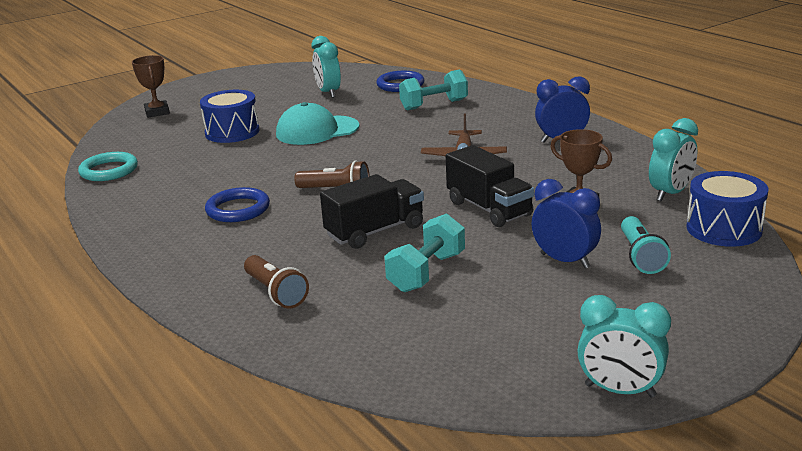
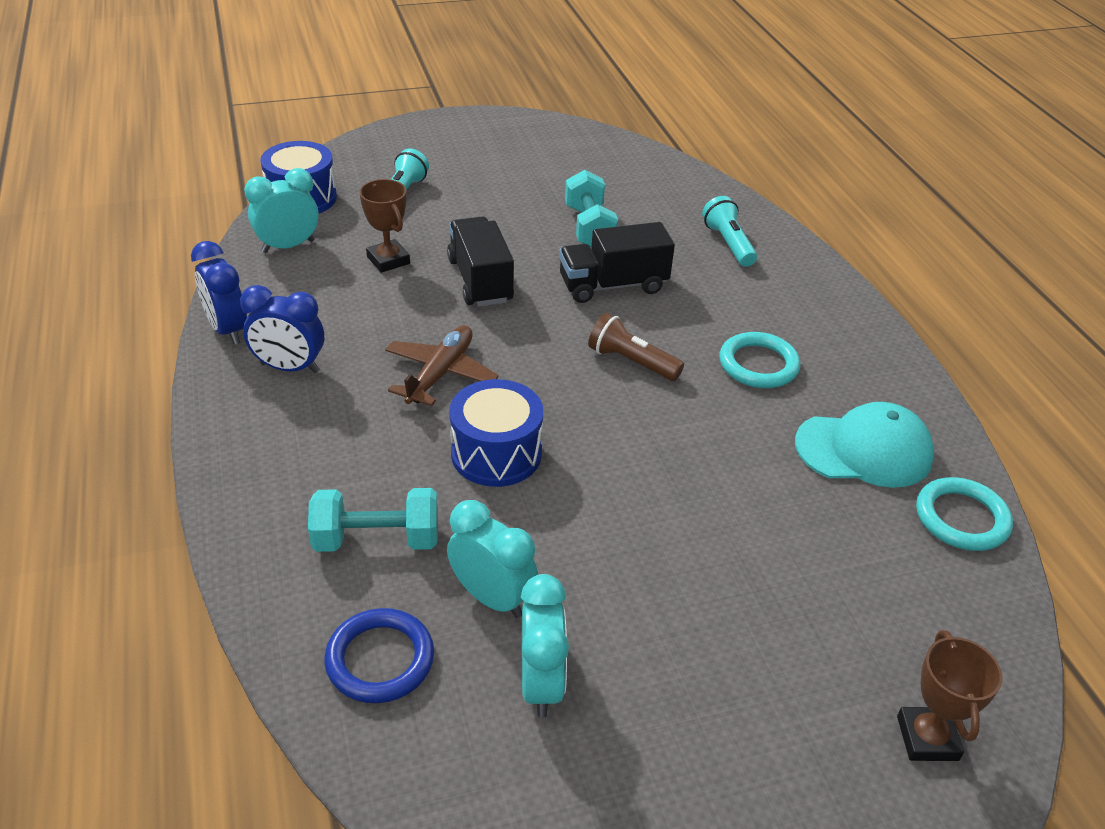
camera: 165 degrees left, 15 degrees up
blue drum [200,90,259,143] -> blue drum moved to [449,379,543,487]
blue ring [205,187,270,222] -> turquoise ring [720,332,801,388]
brown flashlight [244,255,309,309] -> turquoise flashlight [702,196,757,267]
turquoise cap [276,102,360,145] -> turquoise cap moved to [795,402,934,488]
turquoise dumbbell [384,213,465,292] -> turquoise dumbbell turned 60 degrees counterclockwise [565,170,618,247]
blue clock [531,179,601,269] -> blue clock moved to [191,241,247,345]
turquoise clock [577,295,671,398] -> turquoise clock moved to [447,500,538,618]

